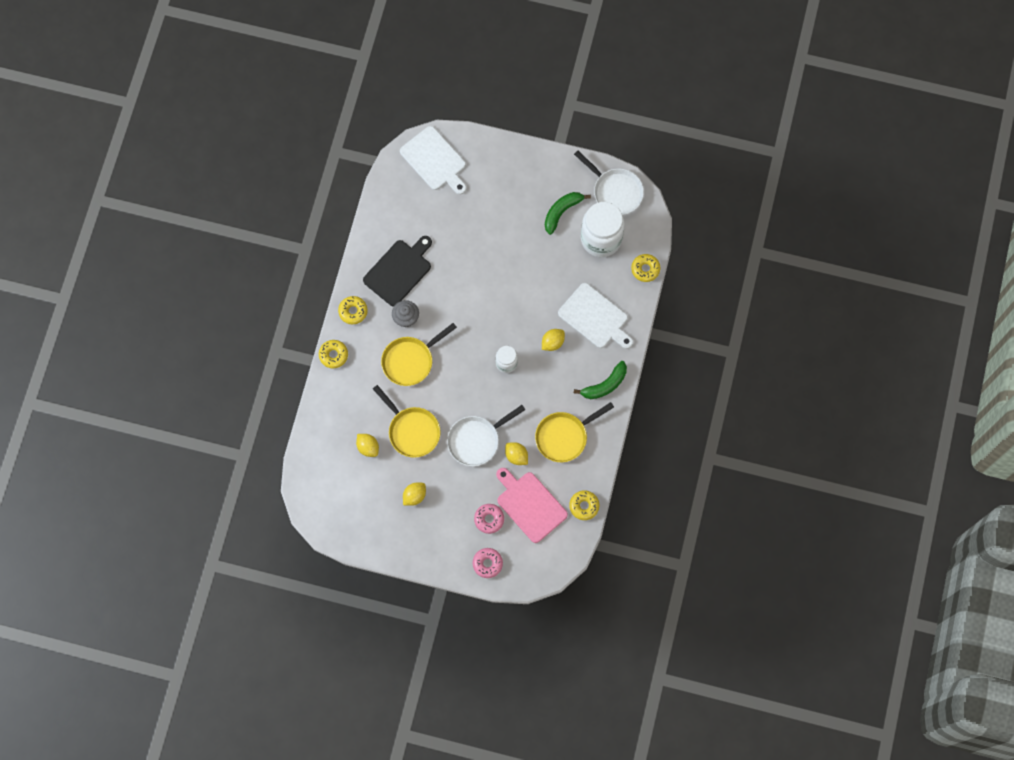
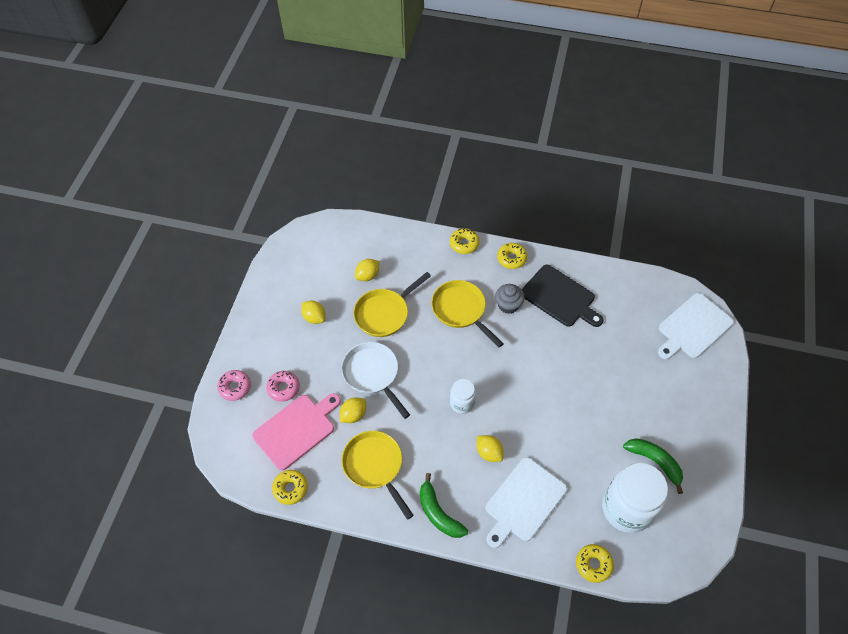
camera: 90 degrees right, 15 degrees down
white pan [574,151,644,215] -> none

